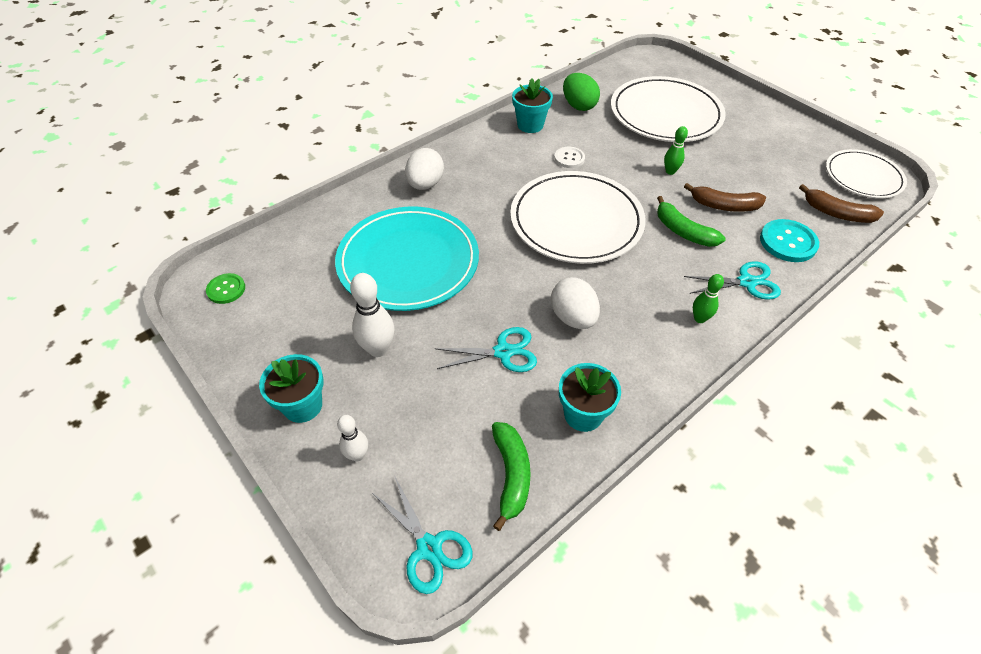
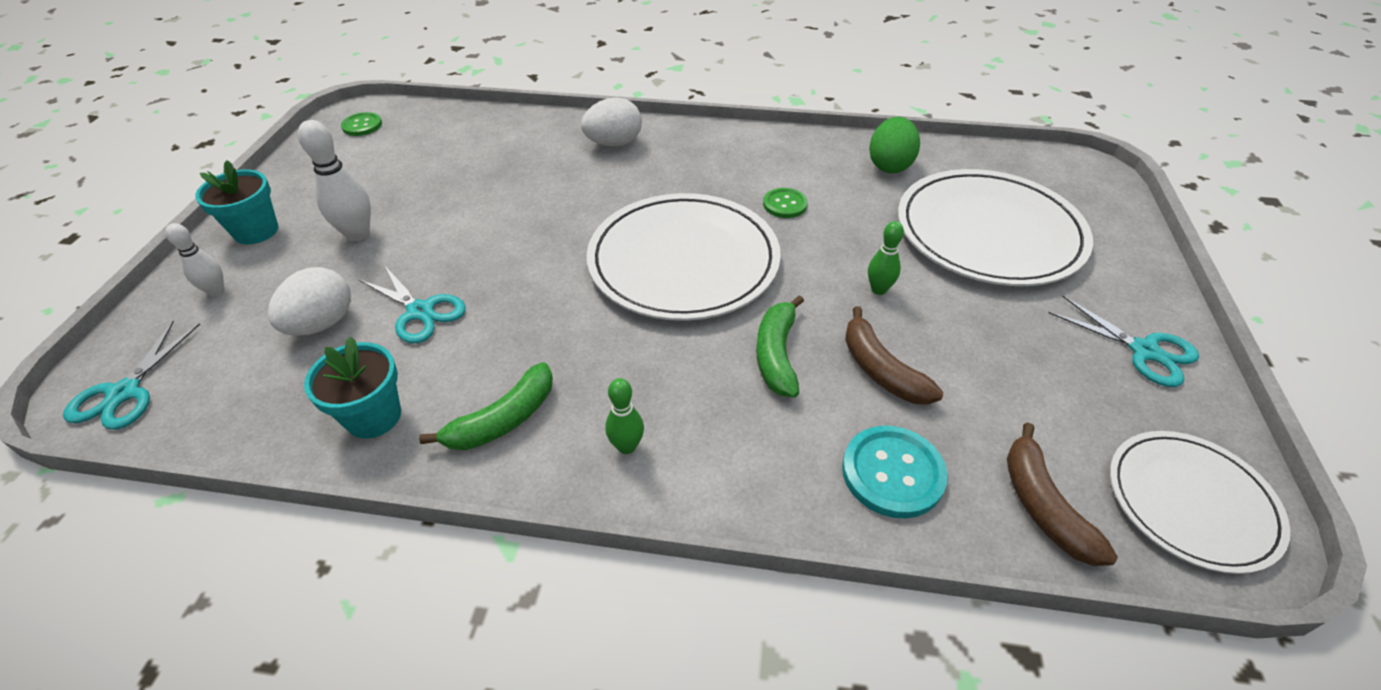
camera: 50 degrees right, 5 degrees down
turquoise plate [335,207,479,311] -> none
green banana [492,422,531,531] -> green banana moved to [419,362,553,450]
turquoise flower pot [512,78,553,133] -> none
white egg [551,277,600,329] -> white egg moved to [268,267,351,336]
white button [554,147,585,168] -> green button [763,188,808,218]
turquoise scissors [684,261,781,300] -> turquoise scissors moved to [1048,296,1199,387]

